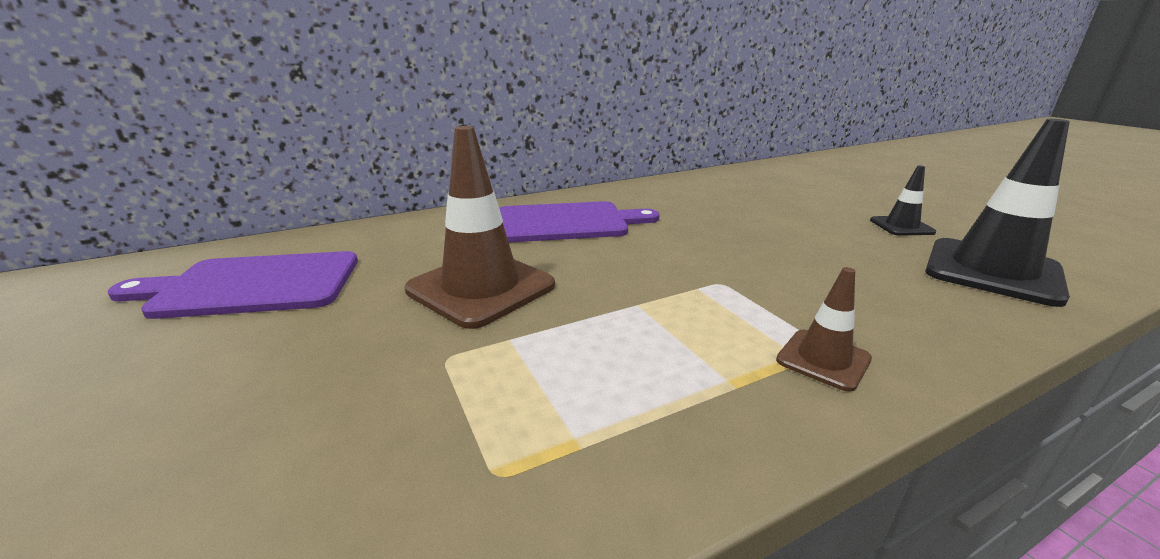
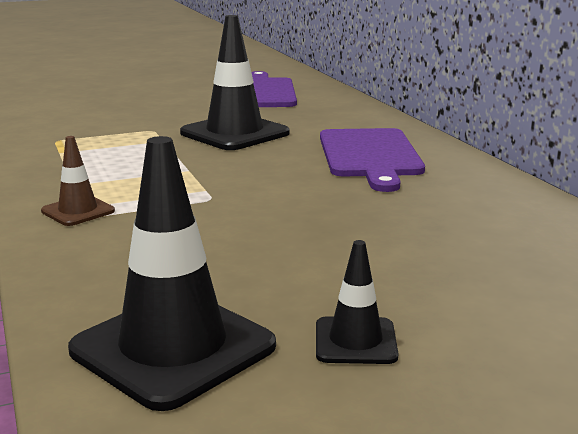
camera: 95 degrees right, 5 degrees down
brown traffic cone [405,126,555,329] -> black traffic cone [180,15,290,150]

